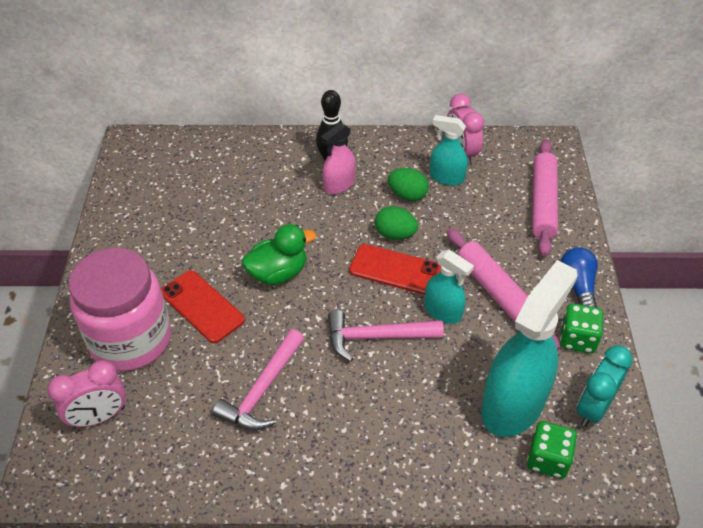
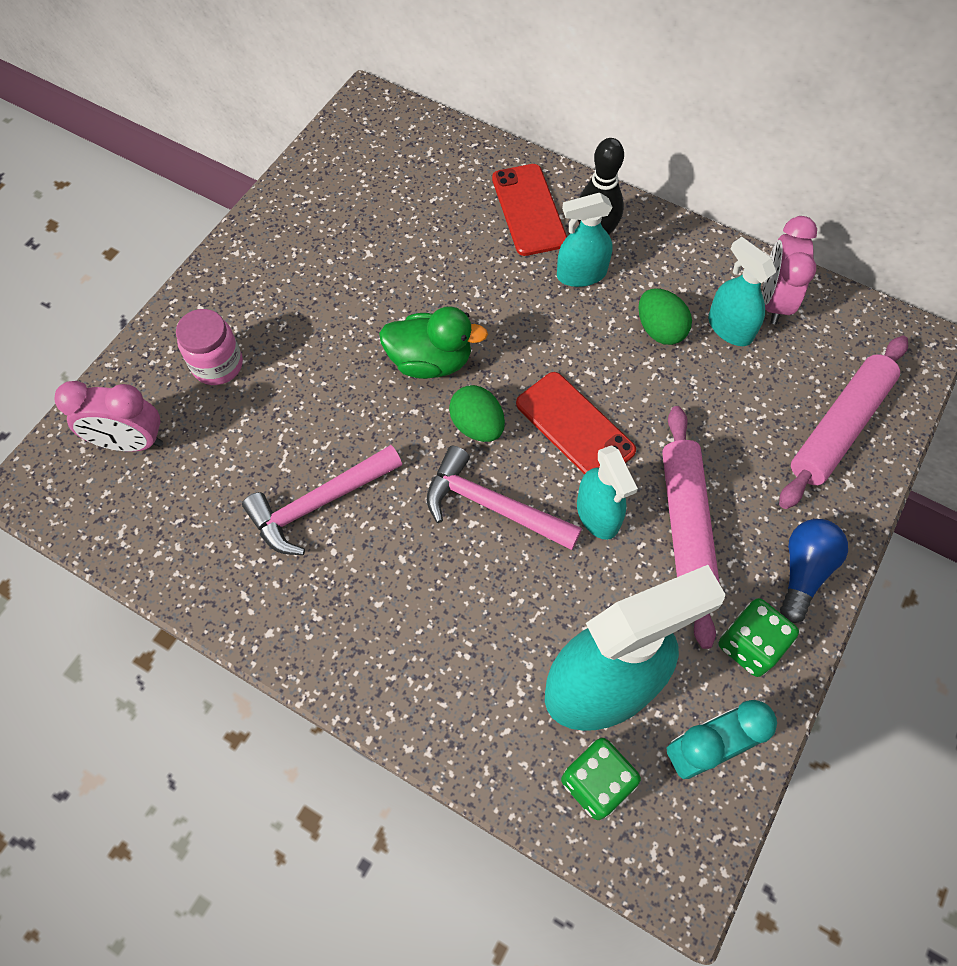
camera: 30 degrees right, 15 degrees up
pink jar [69,248,171,371] -> pink jar [176,309,243,385], size x0.49
red phone [161,270,245,343] -> red phone moved to [492,164,567,256]
pink spray bottle [321,123,355,194] -> turquoise spray bottle [557,193,613,287]
green egg [375,206,418,240] -> green egg moved to [449,385,505,442]

